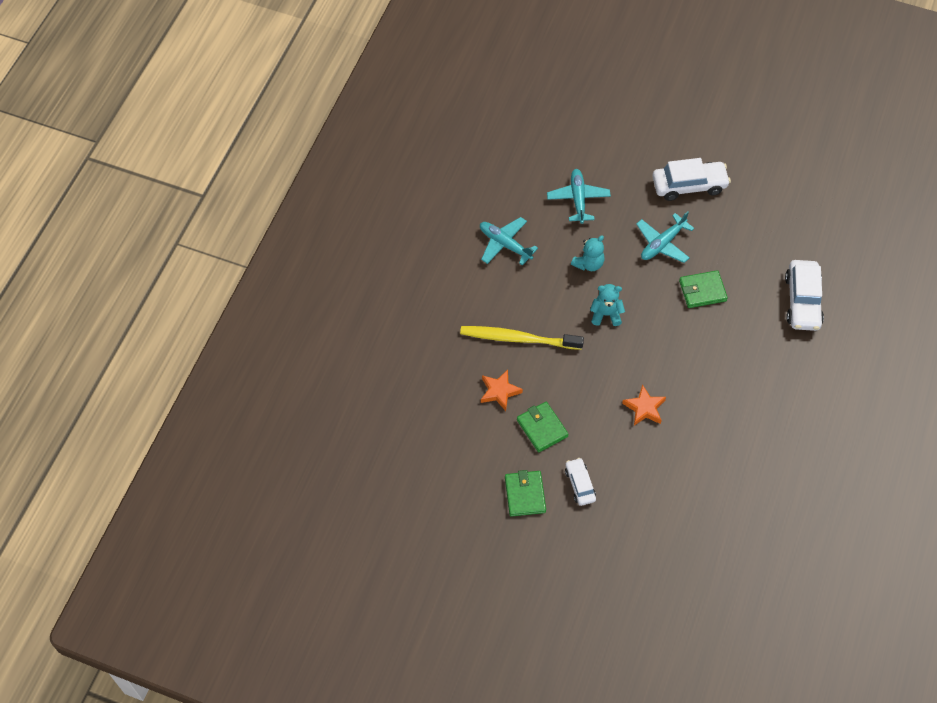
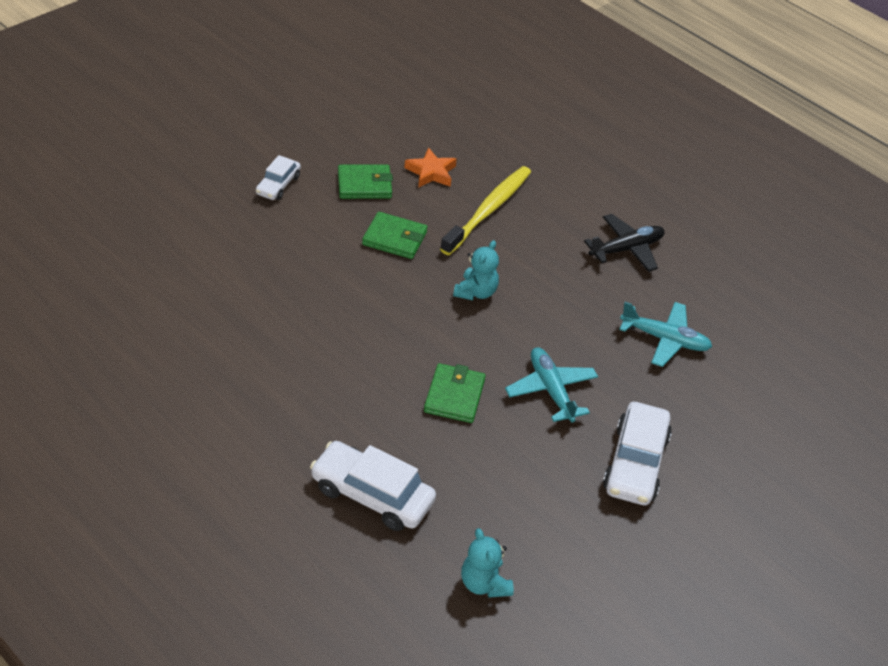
camera: 110 degrees right, 15 degrees down
turquoise plane [480,217,538,266] -> black plane [584,214,665,272]
green wallet [505,470,546,517] -> green wallet moved to [362,212,428,259]
white car [565,458,596,506] -> white car turned 105 degrees clockwise [256,155,301,200]
turquoise teddy bear [571,235,604,271] -> turquoise teddy bear moved to [461,528,514,598]
orange star [622,384,666,426] -> none

